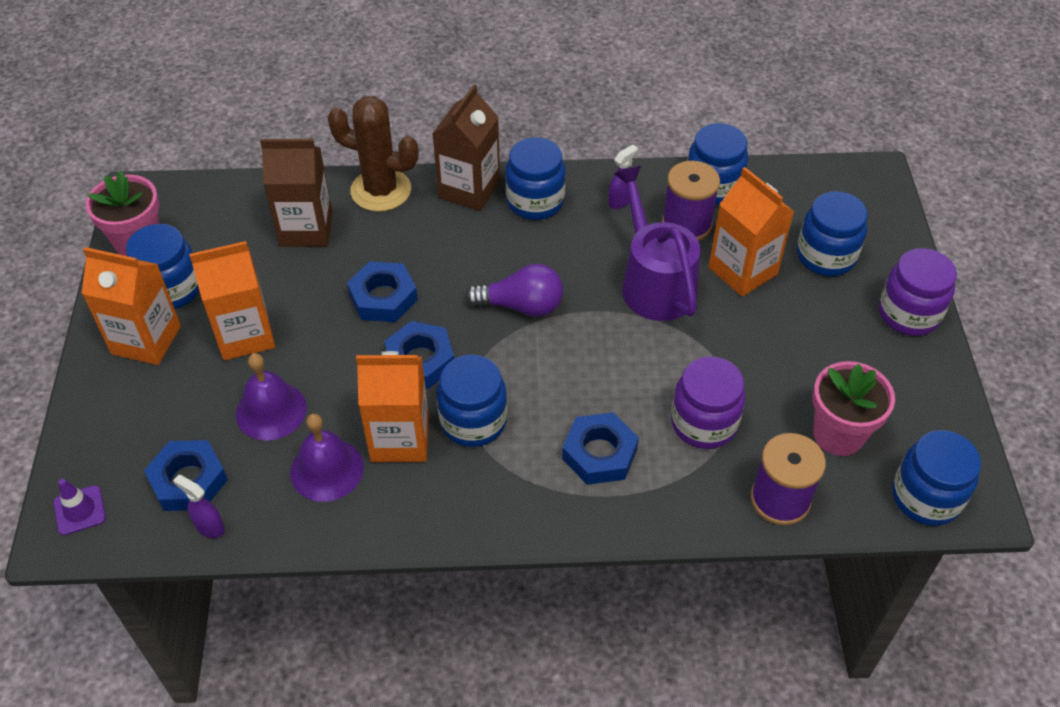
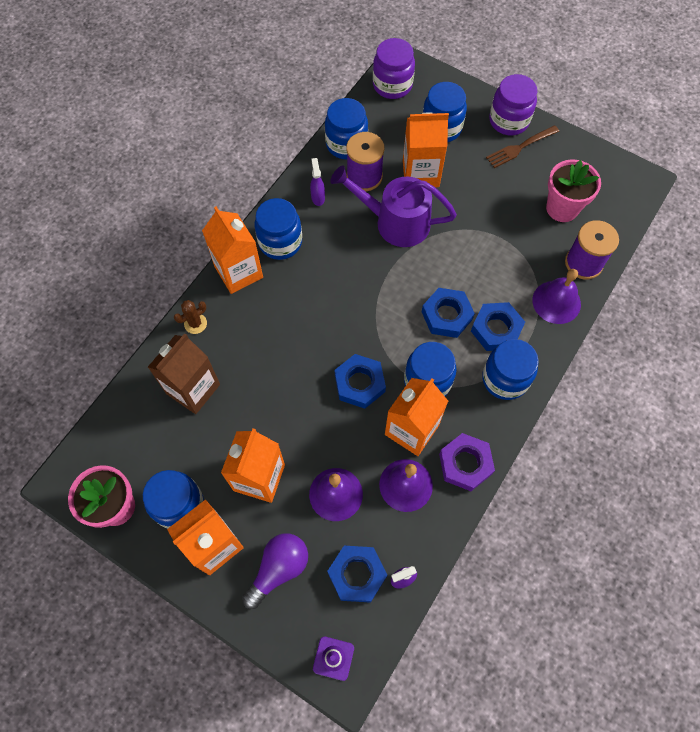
camera: 55 degrees left, 15 degrees up
brown cactus [327,96,419,212] -> brown cactus [174,300,207,334], size x0.47
blue nut [347,261,418,322] -> blue nut moved to [422,288,475,338]
brown carton [433,84,500,211] -> orange carton [202,206,263,294]
purple light bulb [465,264,563,317] -> purple light bulb moved to [242,533,308,609]
purple jar [671,356,745,449] -> purple jar moved to [373,38,415,99]
blue jar [892,430,981,526] -> blue jar moved to [482,339,539,400]
none -> purple nut [439,433,495,491]
none -> brown fork [486,125,559,168]
none -> purple bell [533,269,581,324]

